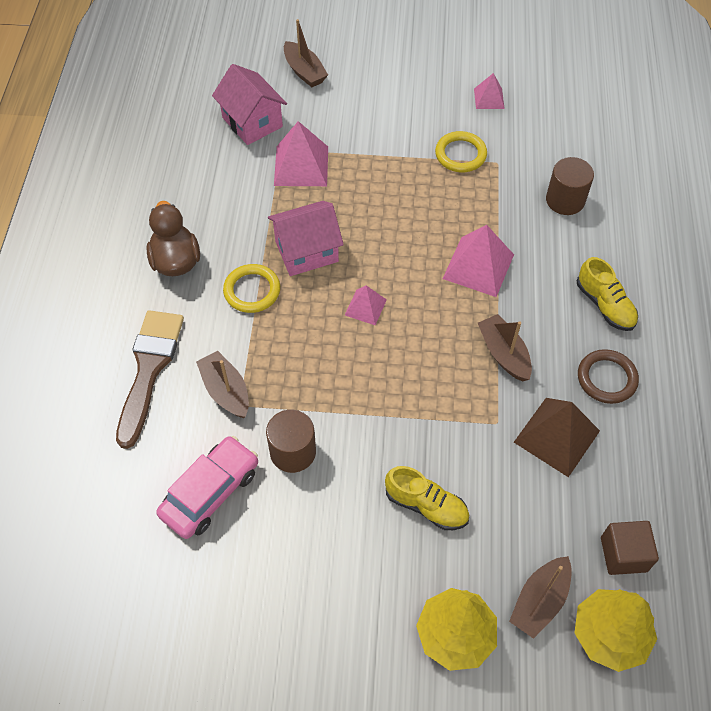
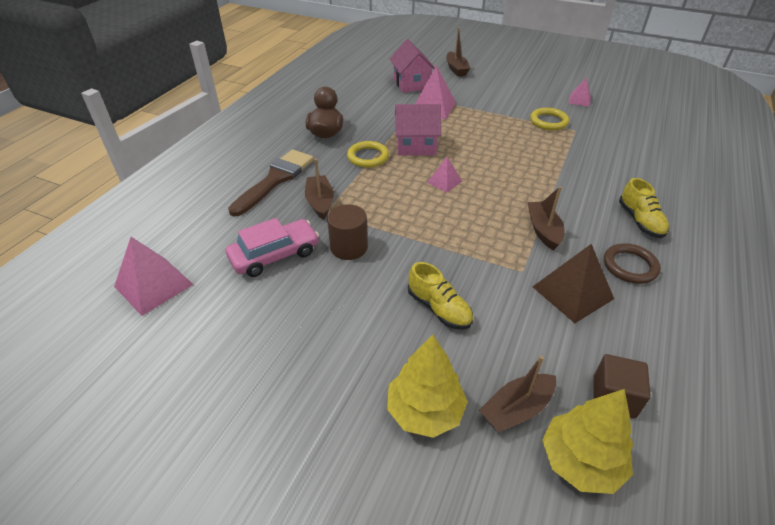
camera: 20 degrees right, 15 degrees down
pink pyramid [443,225,514,297] -> pink pyramid moved to [114,237,194,316]
brown cylinder [546,157,594,215] -> none

